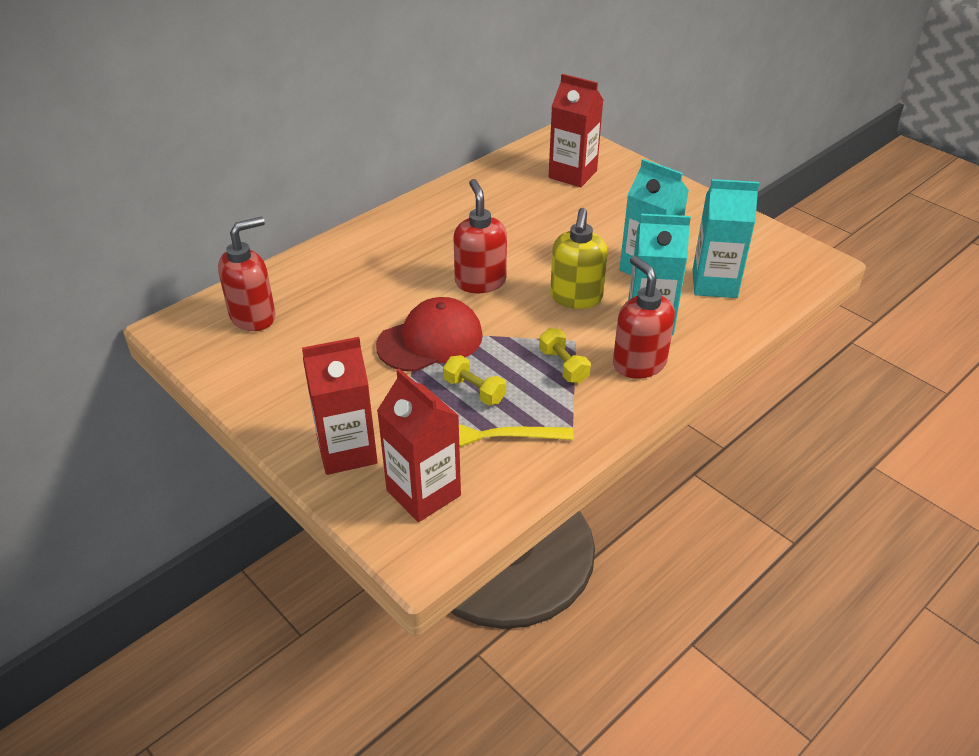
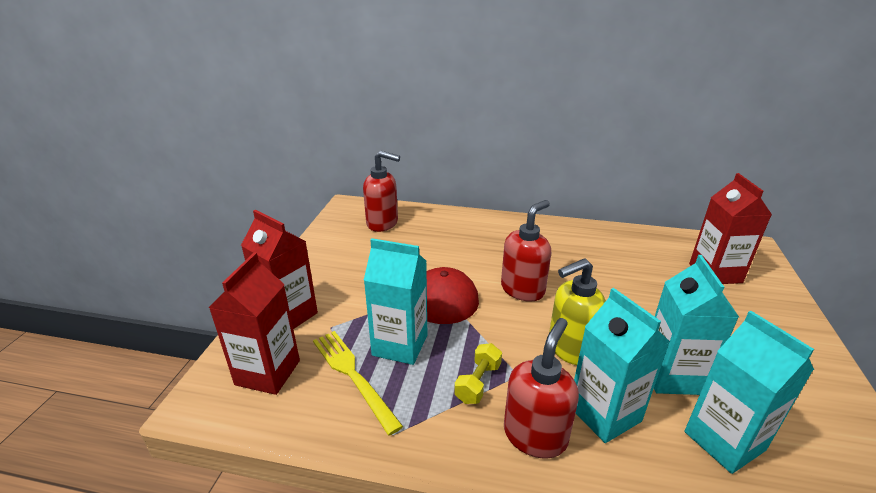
camera: 55 degrees right, 10 degrees down
yellow dumbbell [443,355,506,405] -> turquoise carton [364,238,427,365]

